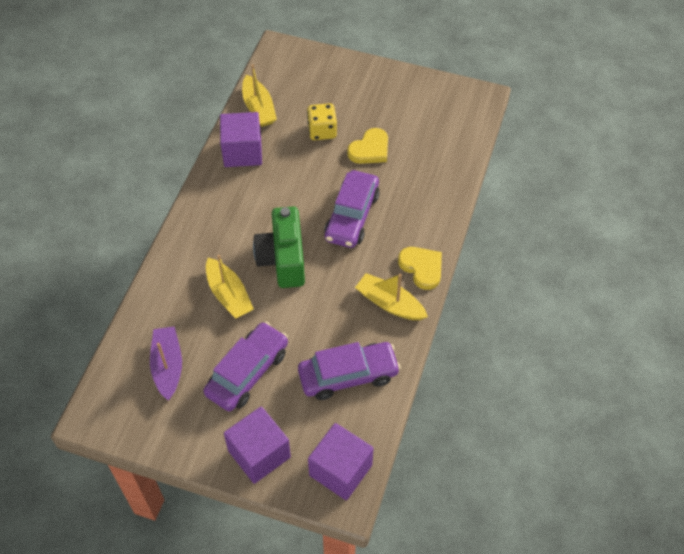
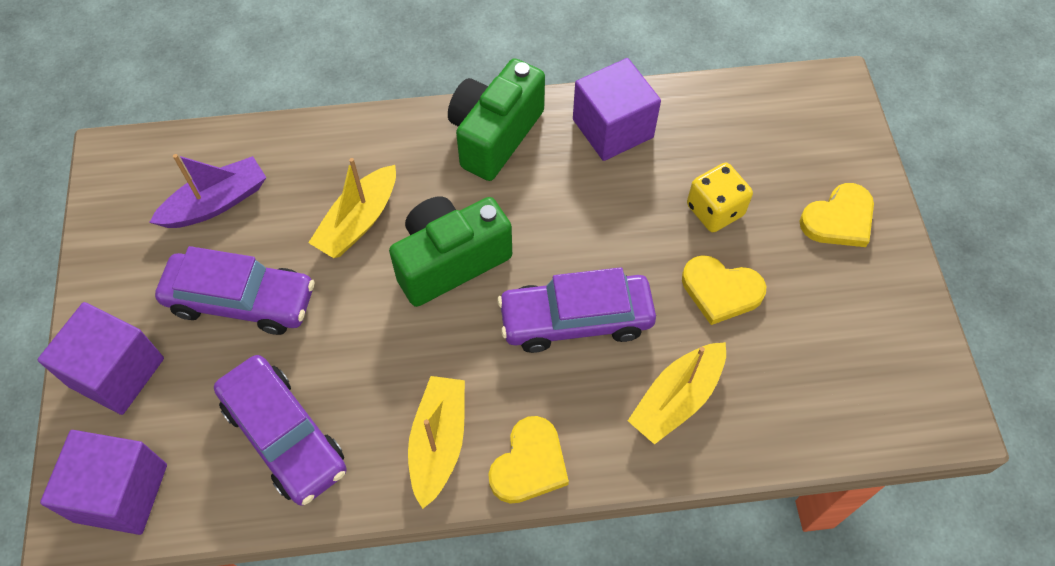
camera: 65 degrees right, 5 degrees up
yellow boat [242,64,277,127] -> yellow boat moved to [628,342,726,445]
none -> green camera [448,58,545,181]
none -> yellow heart [799,183,874,247]

